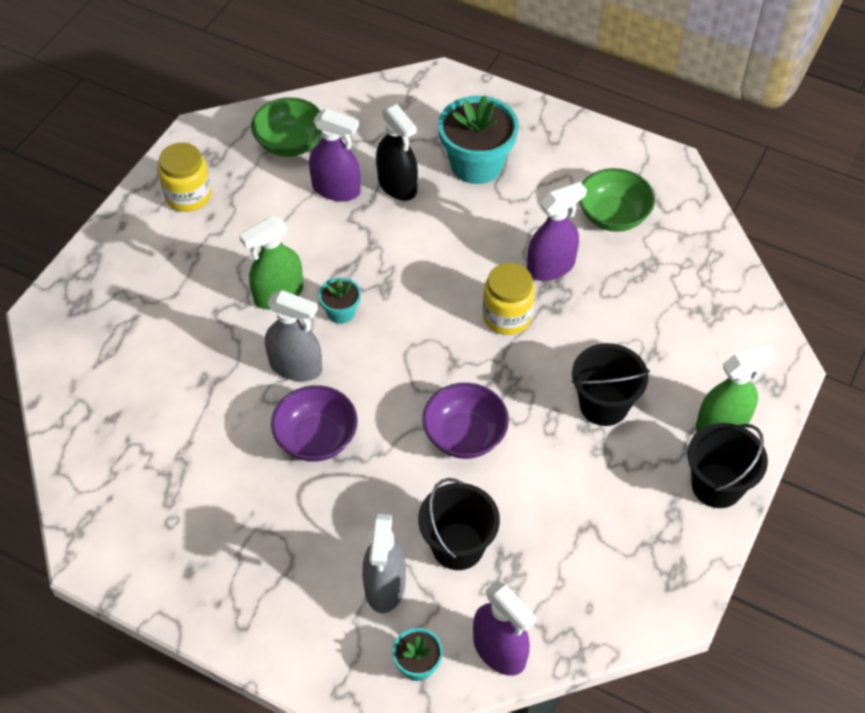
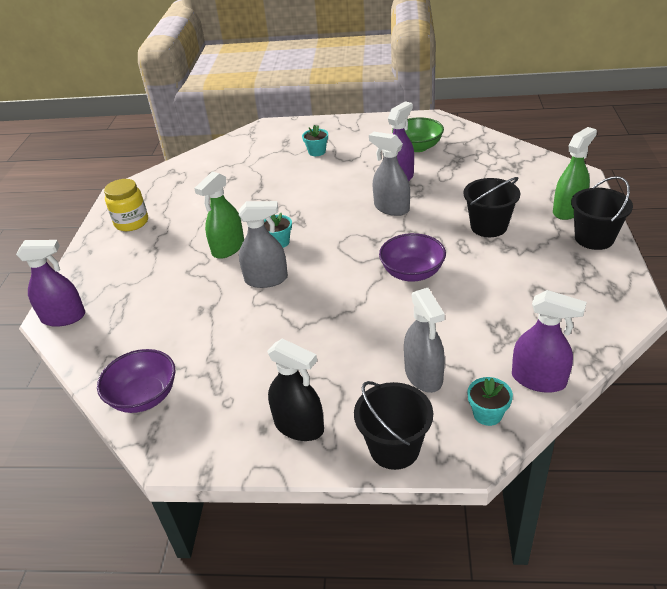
camera: 20 degrees left, 15 degrees down
green bowl [251,97,321,157] -> none
purple bowl [271,385,358,462] -> purple bowl moved to [97,349,175,413]
purple spray bottle [309,109,361,201] -> purple spray bottle moved to [16,240,85,327]
black spray bottle [376,104,418,201] -> black spray bottle moved to [267,338,324,441]
black bucket [418,478,500,570] -> black bucket moved to [354,381,433,470]
turquoise flower pot [438,95,519,184] -> turquoise flower pot [302,125,328,156], size x0.49
yellow jar [483,263,535,335] -> grey spray bottle [369,132,410,216]

